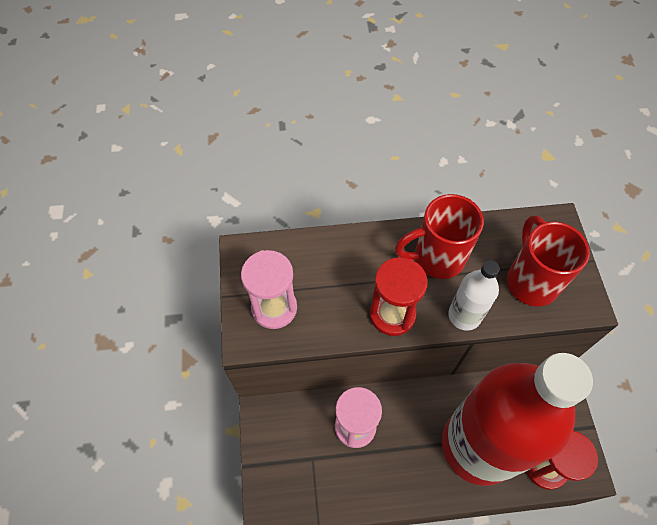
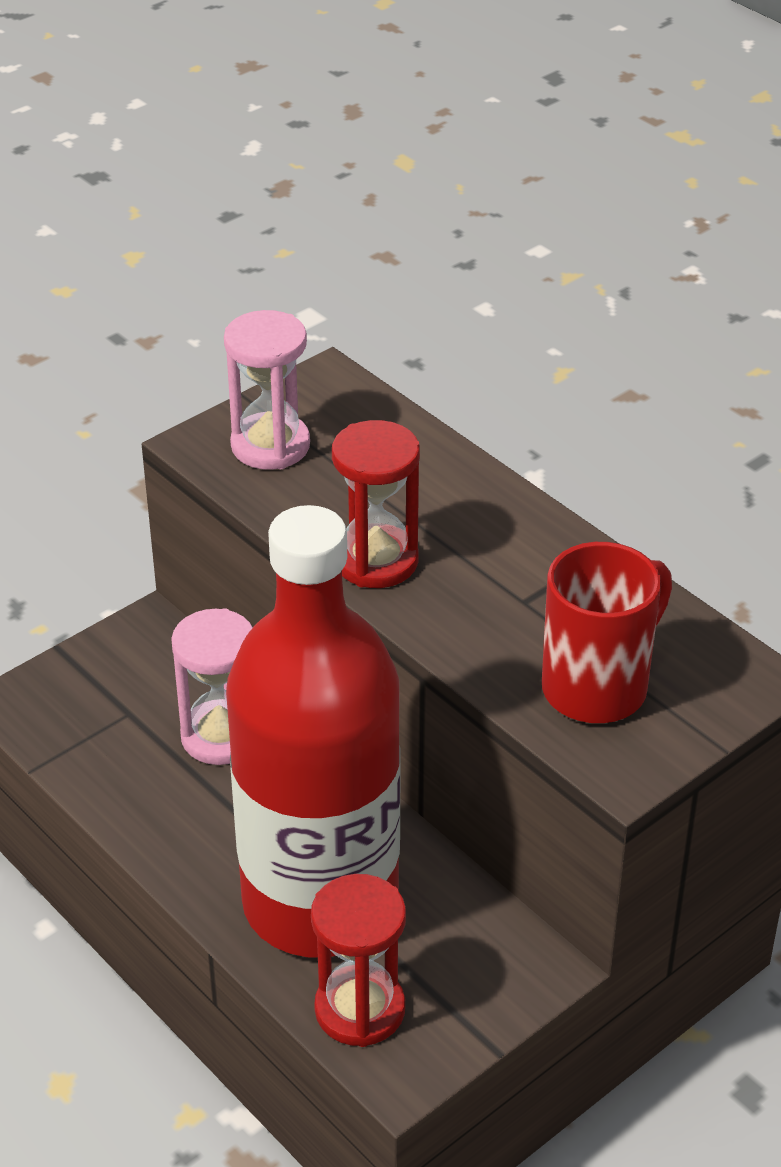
camera: 55 degrees right, 20 degrees down
red mug [395,194,484,279] -> none
white bottle [448,260,500,331] -> none

